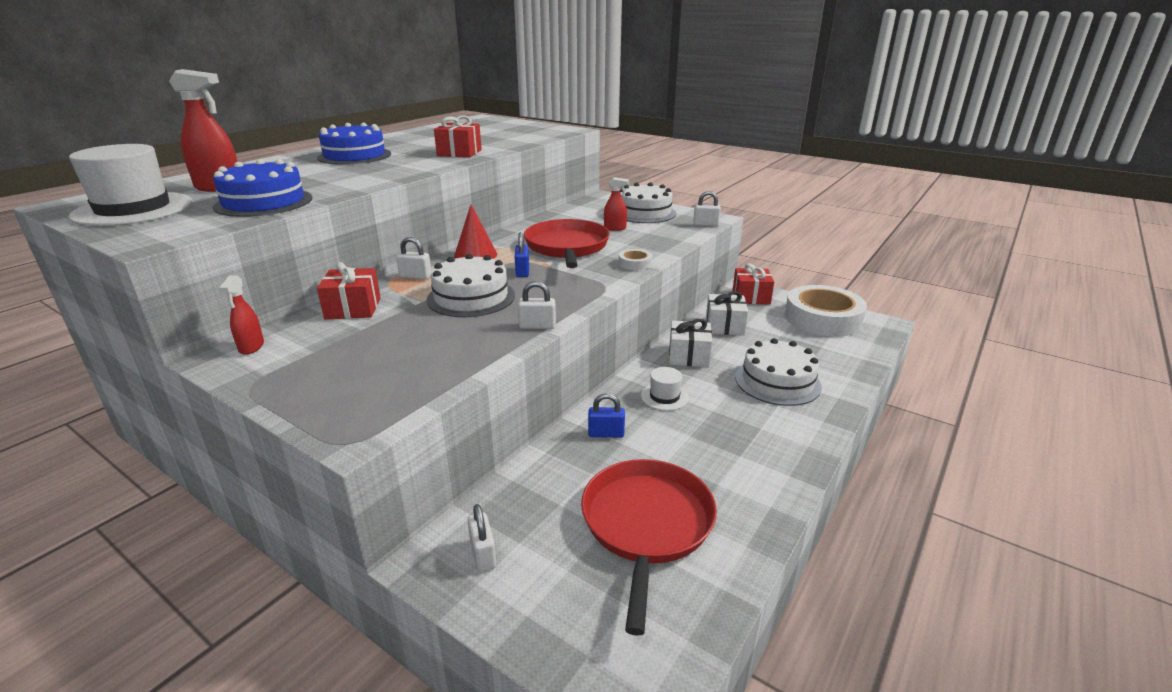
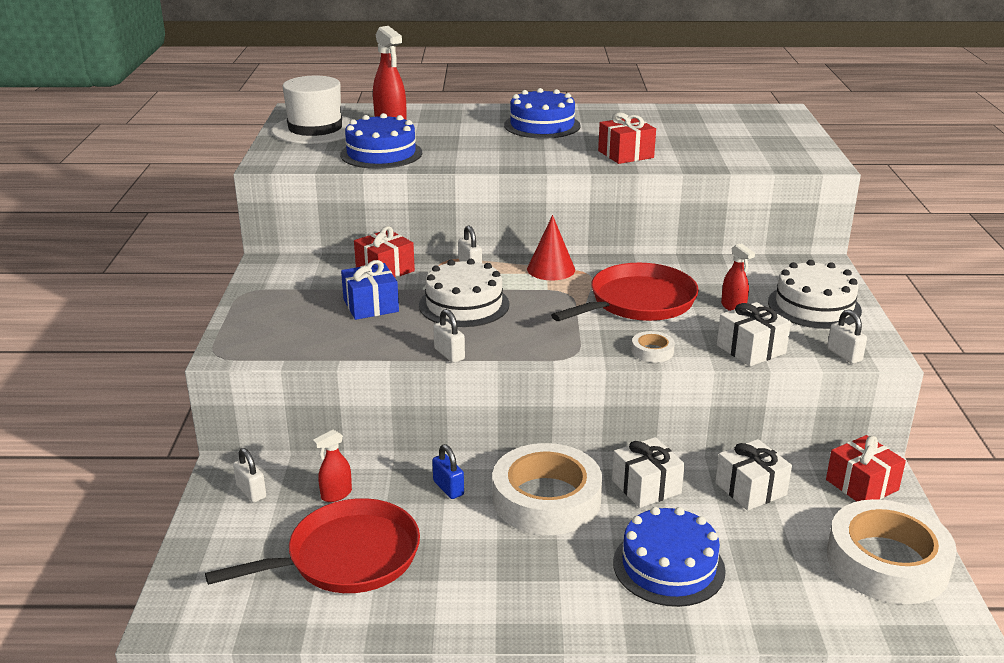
camera: 55 degrees right, 0 degrees up
red spray bottle [219,275,264,355] -> red spray bottle moved to [313,430,352,502]
white padlock [467,504,496,572] -> white padlock turned 75 degrees counterclockwise [233,448,266,503]
blue padlock [515,232,529,277] -> none
white hat [641,367,689,411] -> white tape [493,443,602,535]
white cake [735,338,822,406] -> blue cake [613,507,726,607]
none -> blue gift [341,260,399,320]
none -> white gift [717,302,791,367]

